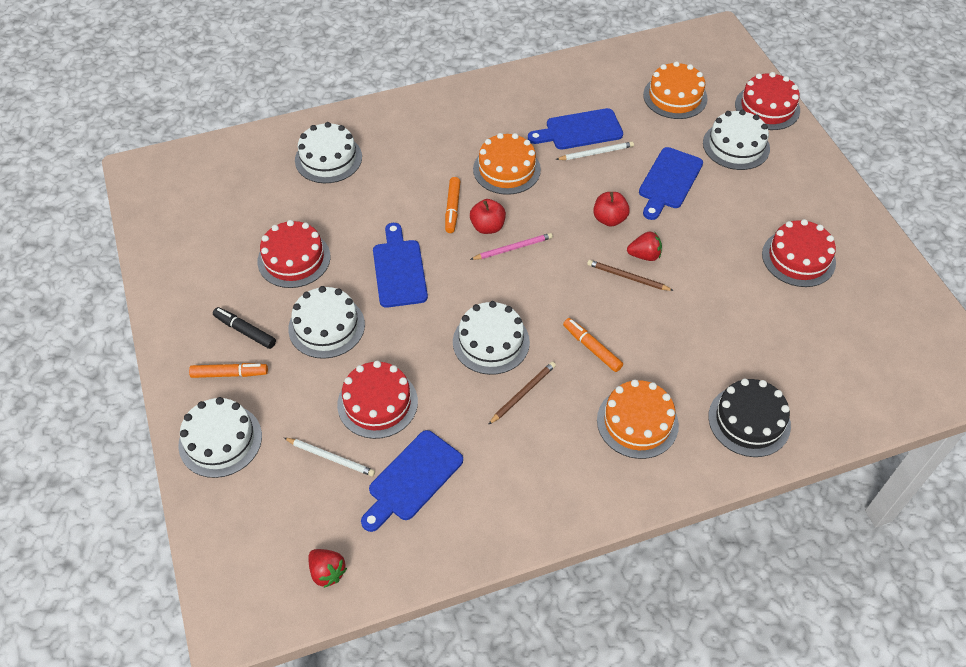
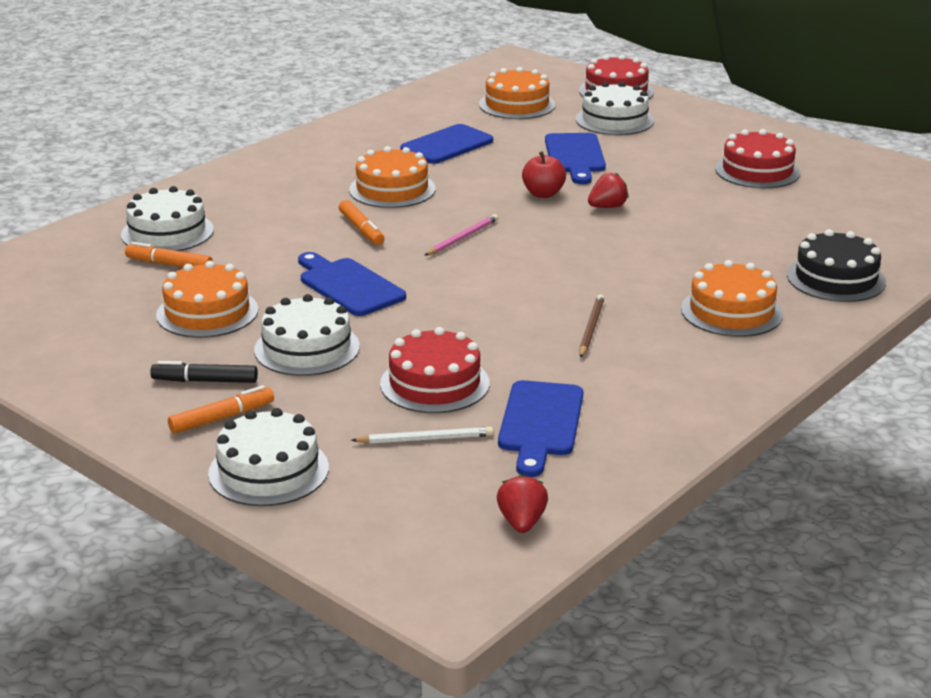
camera: 30 degrees left, 25 degrees down
red cake [257,220,331,288] -> orange cake [156,261,258,338]
red strawberry [308,549,347,588] -> red strawberry turned 105 degrees counterclockwise [497,474,548,533]
white cake [453,301,530,375] -> none
red apple [470,199,506,234] -> none
white pencil [556,142,634,160] -> none
orange marker [563,318,623,372] -> orange marker moved to [125,242,213,267]
brown pencil [587,260,674,291] -> none

